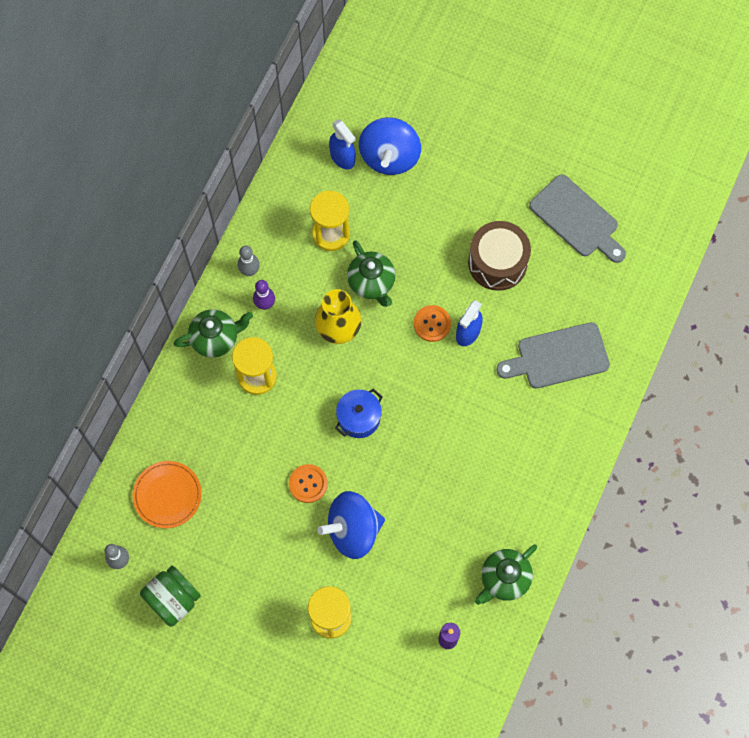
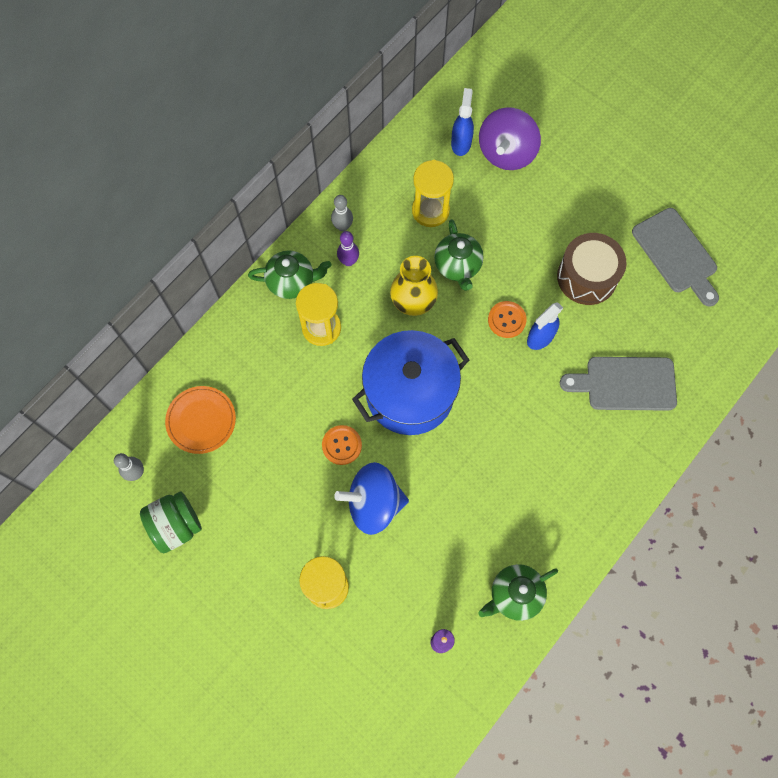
camera: 15 degrees right, 0 degrees up
blue spray bottle [329,119,356,170] -> blue spray bottle turned 150 degrees counterclockwise [451,88,474,156]
blue pot [335,389,382,438] -> blue pot [352,330,469,435], size x2.04
blue spinning top [359,117,421,175] -> purple spinning top [479,107,541,170]

